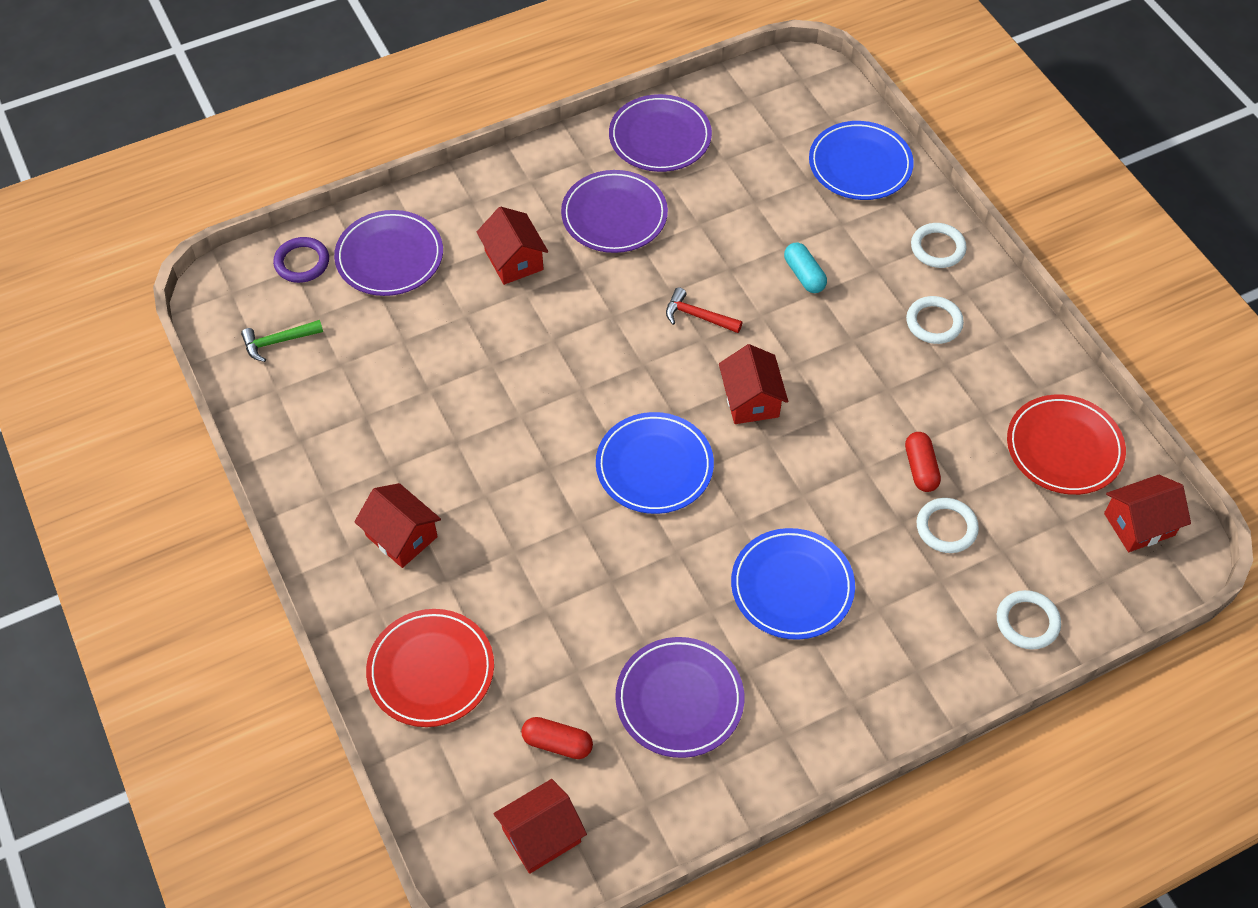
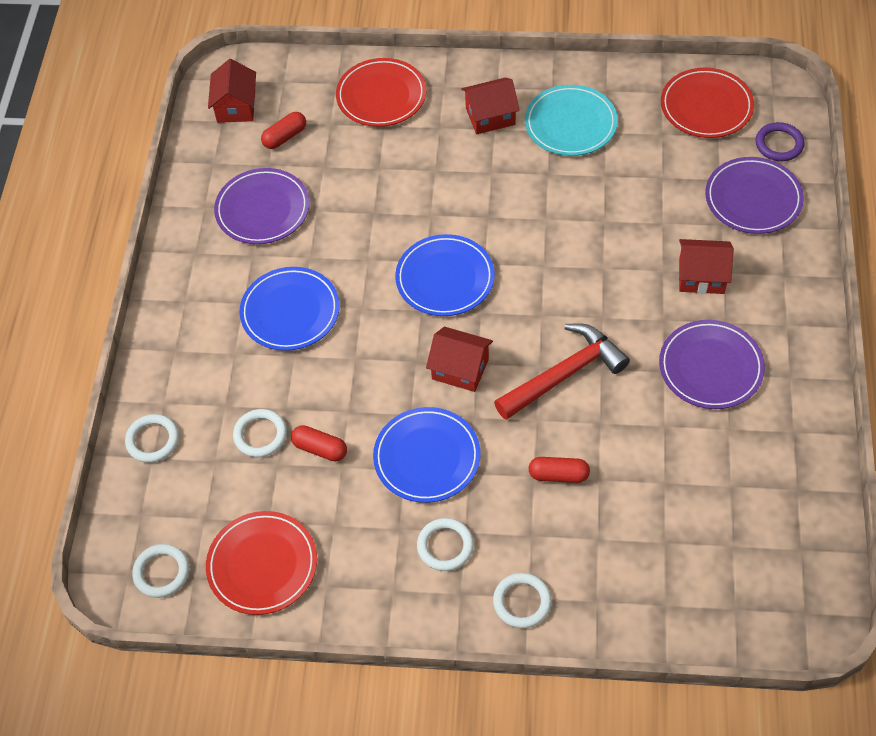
camera: 125 degrees right, 0 degrees up
green hammer [241,320,323,362] -> red plate [661,68,754,138]
purple plate [609,94,712,172] -> none
red hammer [666,287,743,333] -> red hammer [494,323,630,420], size x1.90
turquoise capsule [784,243,827,293] -> red capsule [529,457,590,483]
blue plate [809,121,914,200] -> blue plate moved to [373,407,481,503]
red house [1104,475,1191,552] -> white ring [132,544,189,598]
none -> turquoise plate [525,85,618,156]

